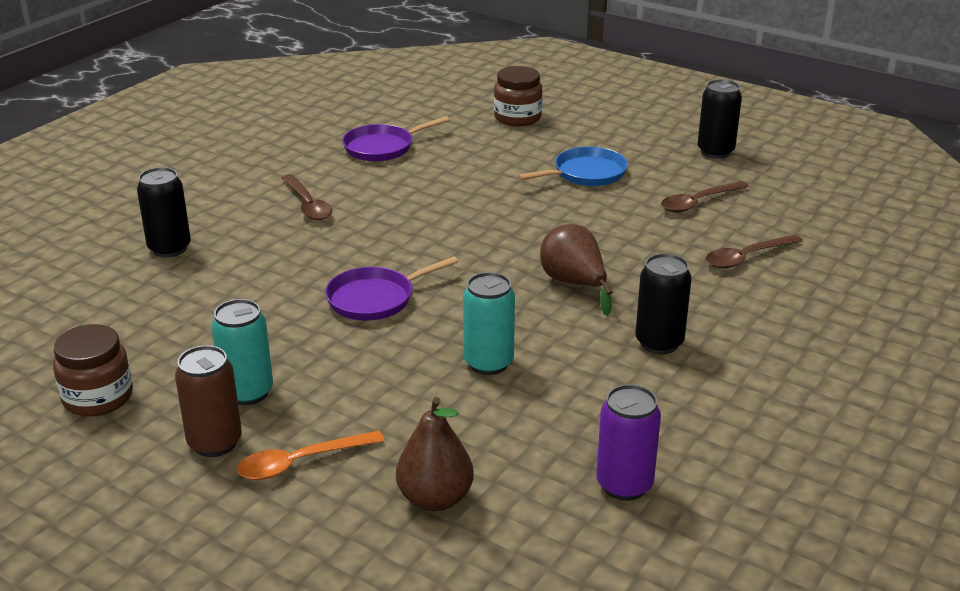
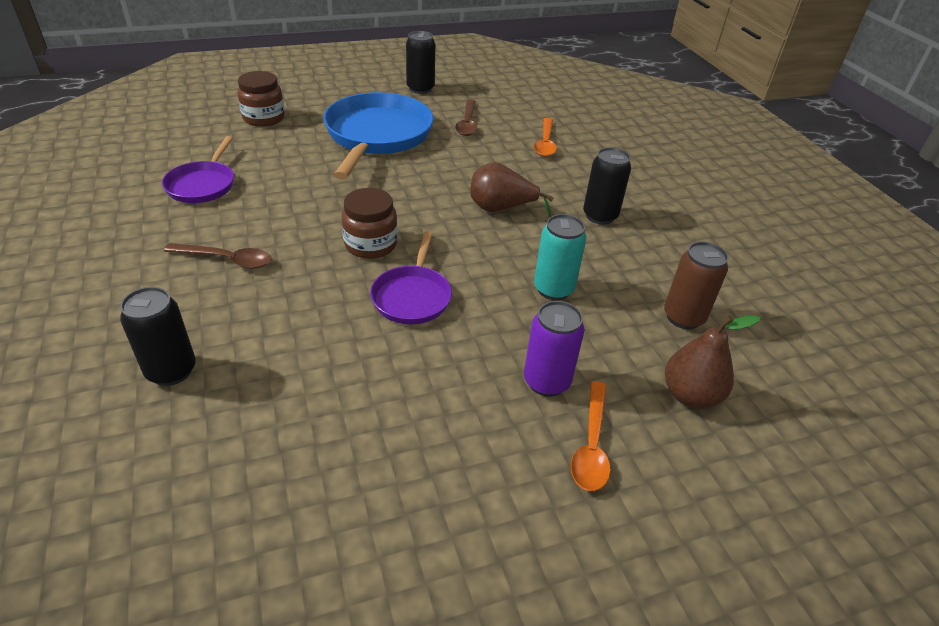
camera: 55 degrees left, 10 degrees up
brown jar [53,324,133,417] -> brown jar moved to [342,188,398,259]
brown can [175,345,242,457] -> brown can moved to [664,242,728,329]
turquoise can [211,299,273,405] -> none
blue pan [517,147,628,186] -> blue pan [323,92,434,180], size x1.84
purple can [596,384,661,501] -> purple can moved to [524,301,584,397]
brown spoon [706,234,803,269] -> orange spoon [534,118,557,156]

